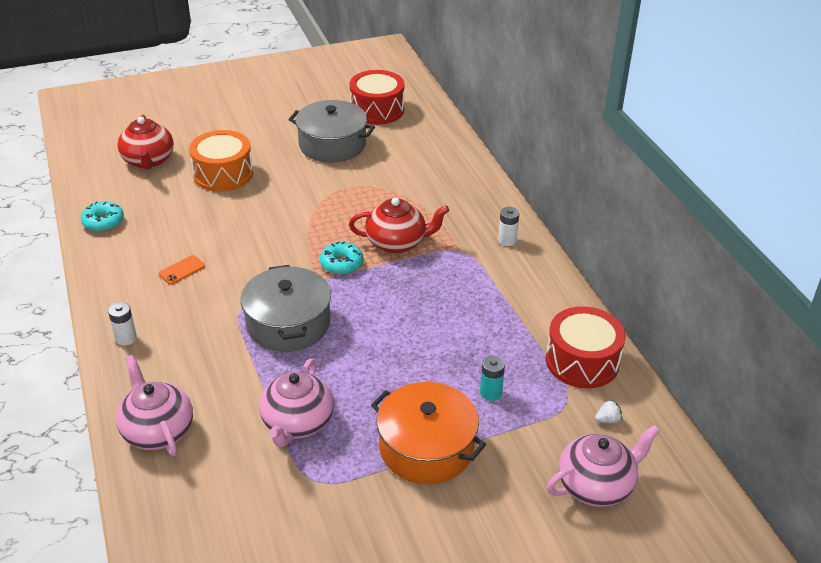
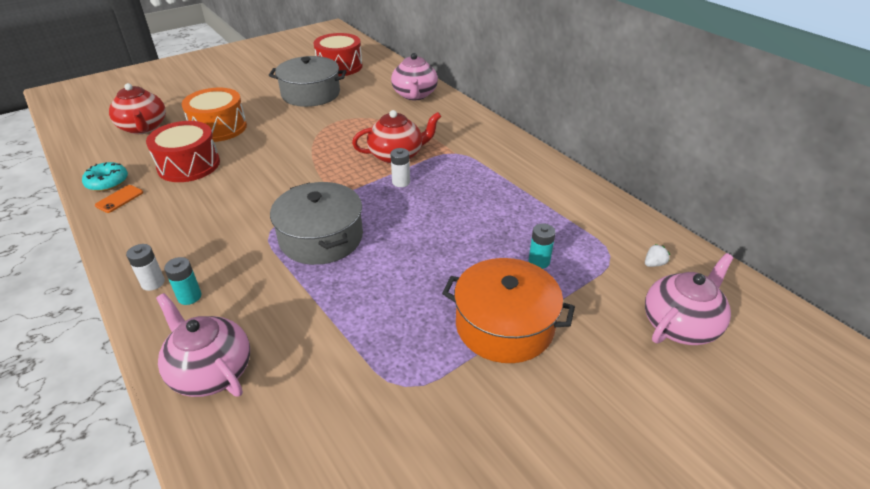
camera: 15 degrees left, 0 degrees up
orange phone [159,255,205,285] -> orange phone moved to [95,185,143,213]
pink teapot [259,359,334,447] -> pink teapot moved to [391,53,438,100]
turquoise donut [320,241,363,275] -> none
white battery [498,207,519,246] -> white battery moved to [390,148,410,187]
red drum [546,306,626,388] -> red drum moved to [146,121,220,182]
none -> turquoise battery [164,257,202,305]

